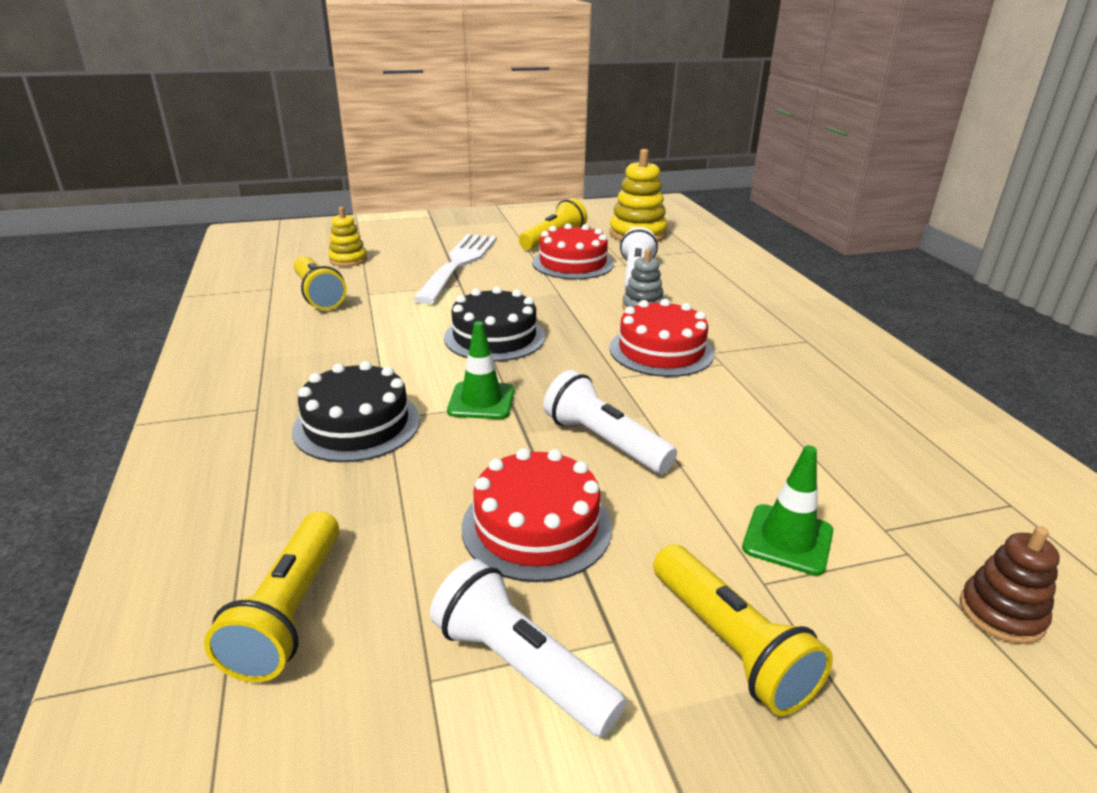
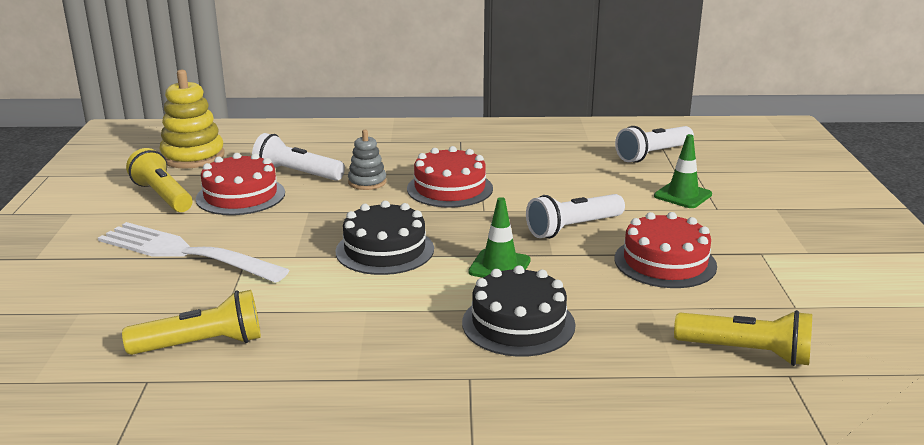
camera: 75 degrees left, 5 degrees down
yellow stacking toy [328,207,367,267] -> none
white flashlight [430,559,627,737] -> white flashlight moved to [615,126,694,163]
yellow flashlight [653,544,833,716] -> none
brown stacking toy [960,526,1060,644] -> none

